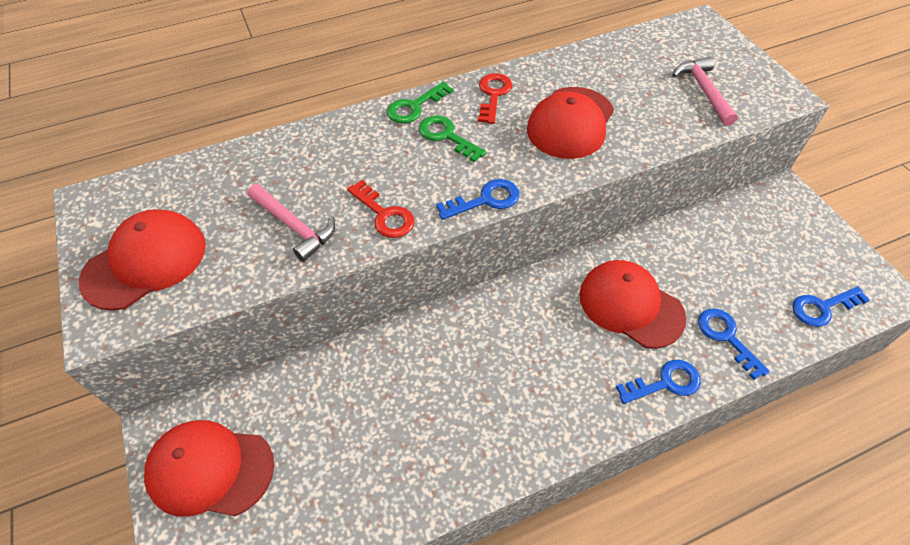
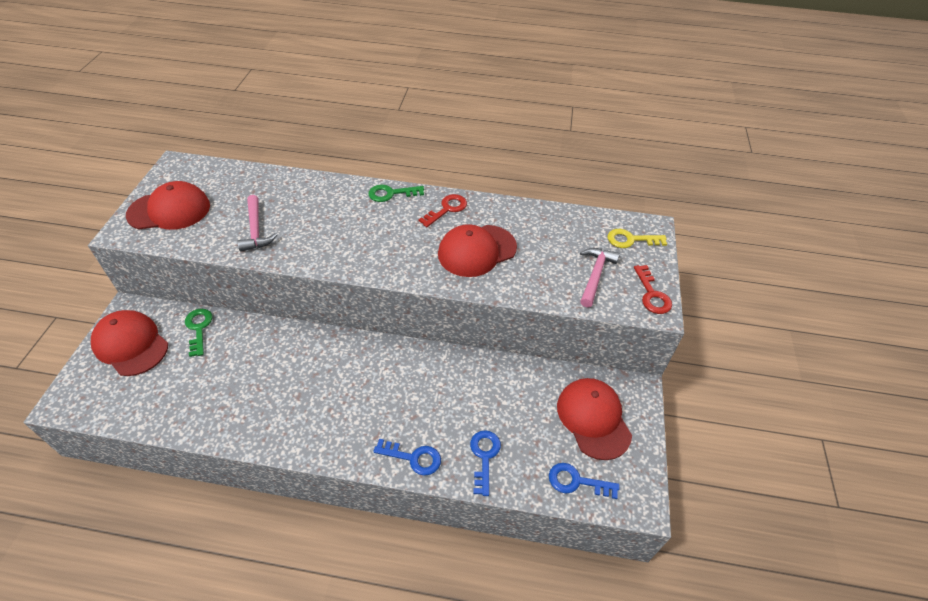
camera: 30 degrees right, 5 degrees down
red key [347,180,415,238] -> red key moved to [634,265,672,314]
green key [419,115,486,162] -> green key moved to [185,309,213,357]
blue key [436,179,519,220] -> none
red cap [579,260,686,349] -> red cap moved to [557,378,632,460]
none -> yellow key [607,229,667,248]

